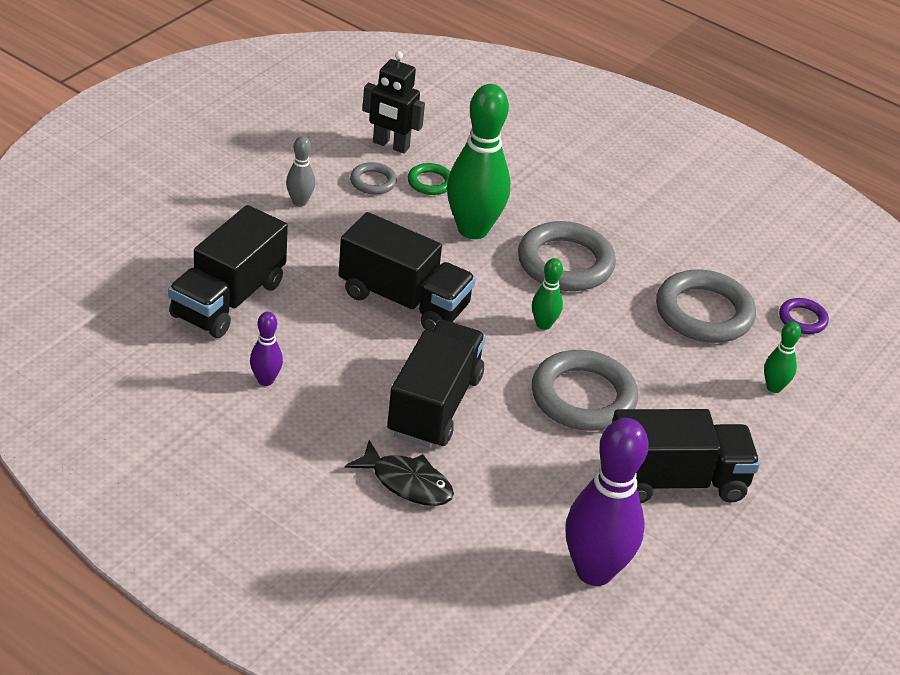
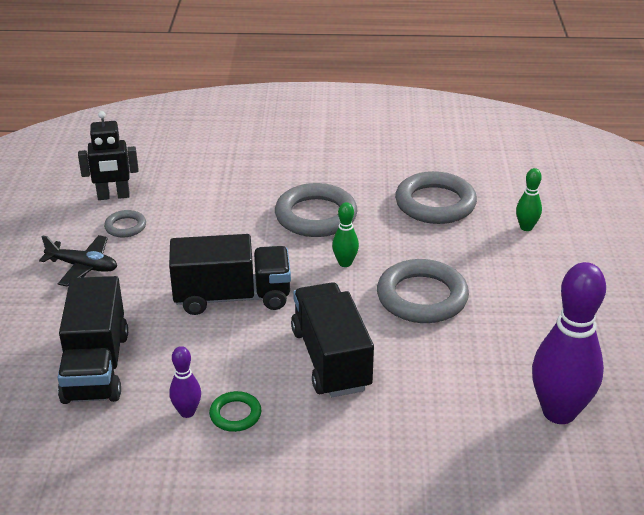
camera: 30 degrees left, 5 degrees down
grey bowling pin [286,136,315,207] -> black plane [39,235,117,287]
black fish [345,440,454,506] -> none
green ring [407,163,450,195] -> green ring moved to [209,391,261,432]
green bowling pin [447,84,511,239] -> none
black truck [612,409,760,503] -> none
purple ring [779,298,829,334] -> none

